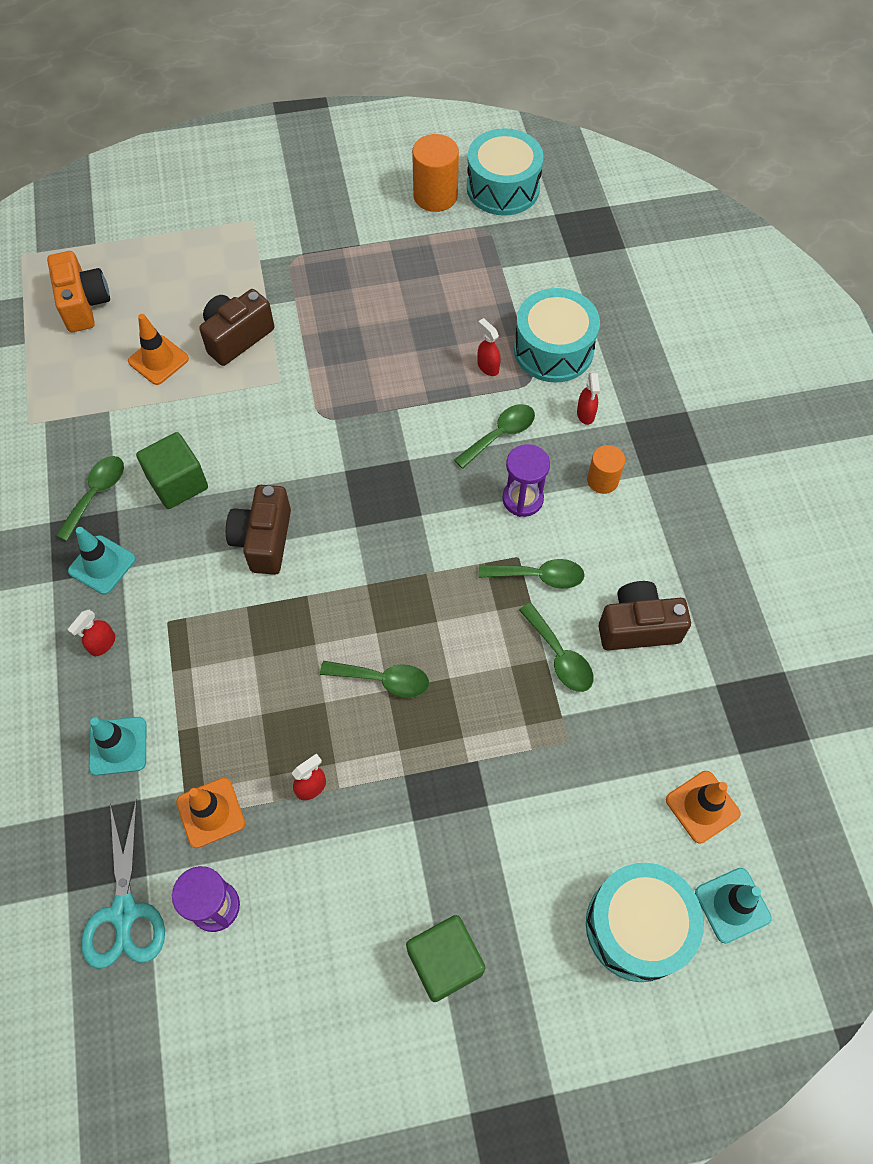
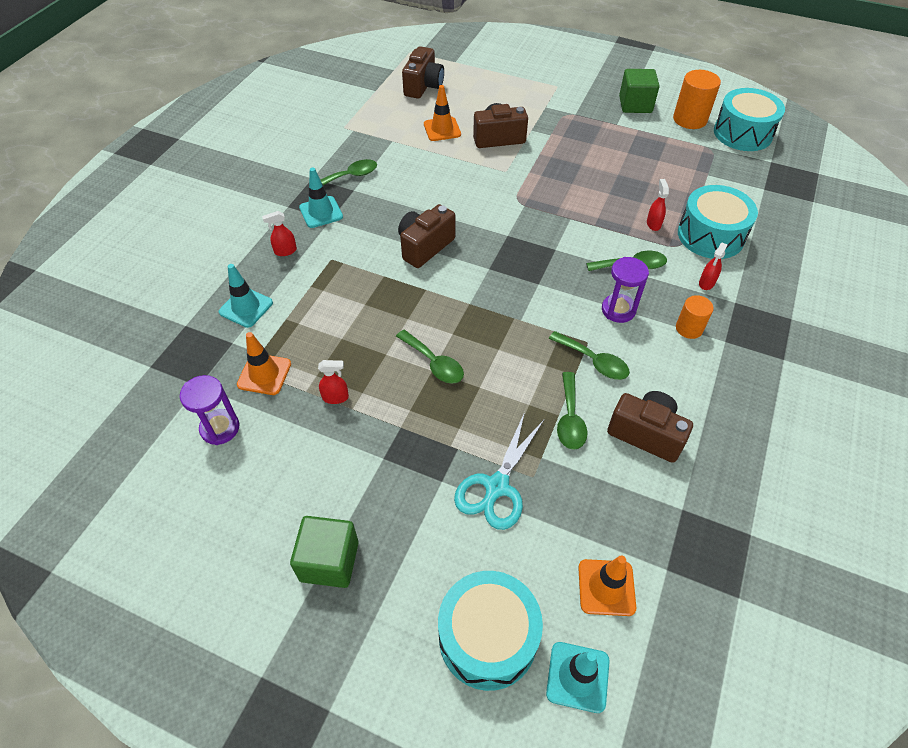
camera: 35 degrees right, 10 degrees down
orange camera [47,251,110,332] -> brown camera [402,46,444,99]
turquoise scissors [81,799,165,969] -> turquoise scissors moved to [454,412,544,530]
green cube [136,432,208,509] -> green cube moved to [619,69,659,113]

